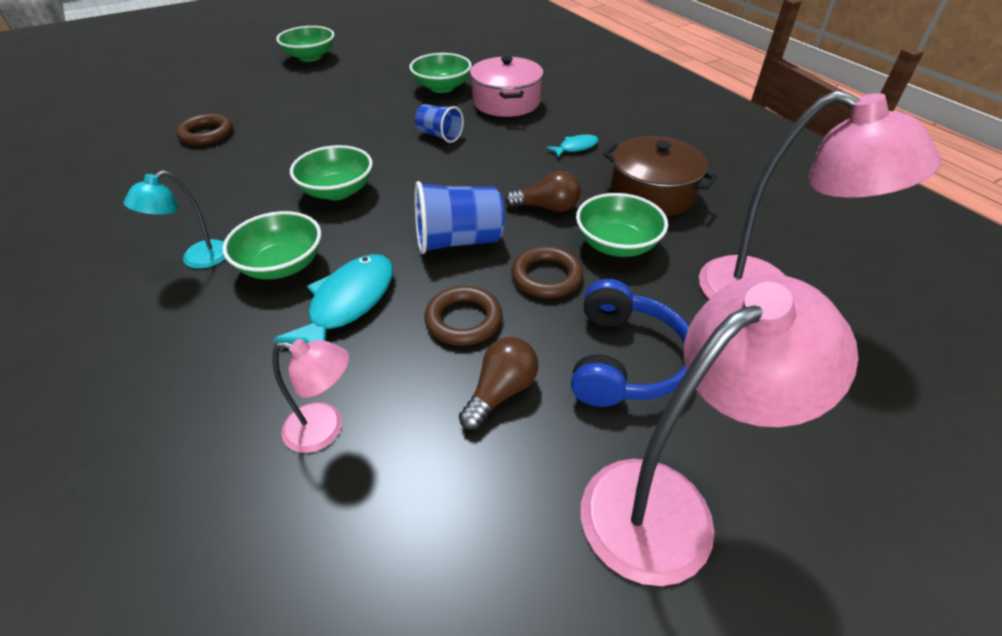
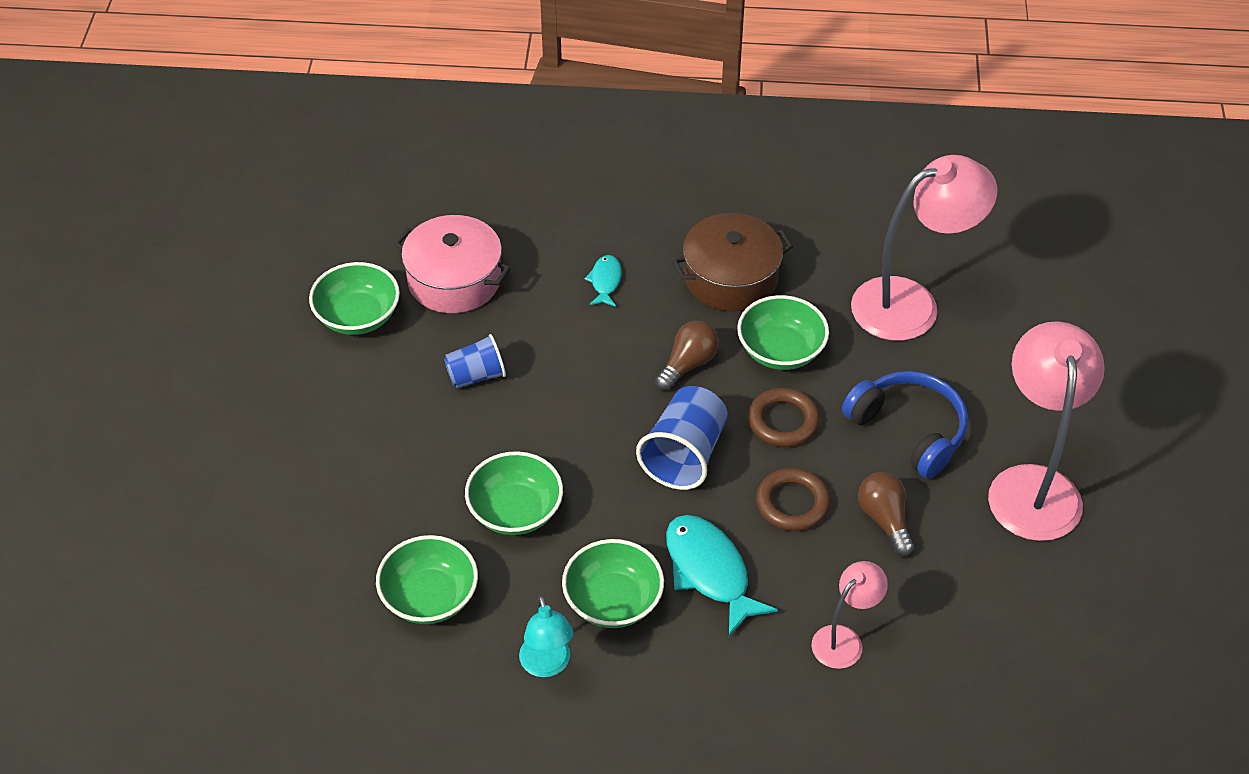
camera: 55 degrees left, 5 degrees up
brown ring [176,114,233,145] -> none
green bowl [276,26,335,62] -> green bowl moved to [376,535,478,624]

